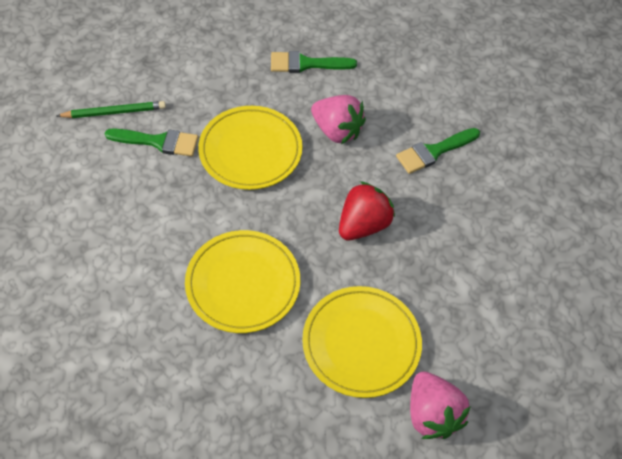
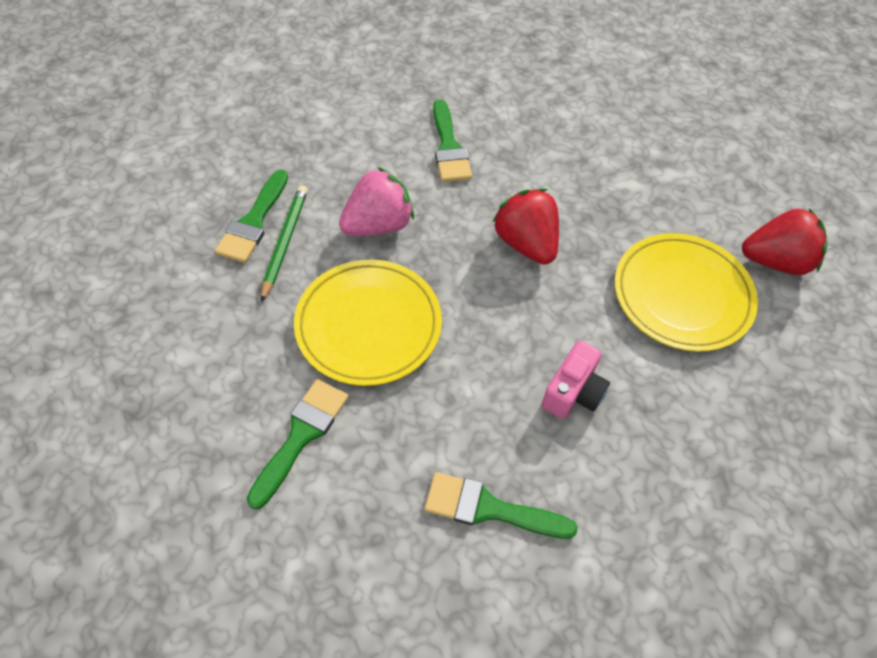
camera: 70 degrees left, 0 degrees up
green pencil [56,101,166,118] -> green pencil moved to [261,185,308,302]
yellow plate [185,230,300,333] -> pink camera [541,340,610,419]
pink strawberry [410,372,471,439] -> red strawberry [742,208,827,275]
none -> green brush [424,472,578,539]

